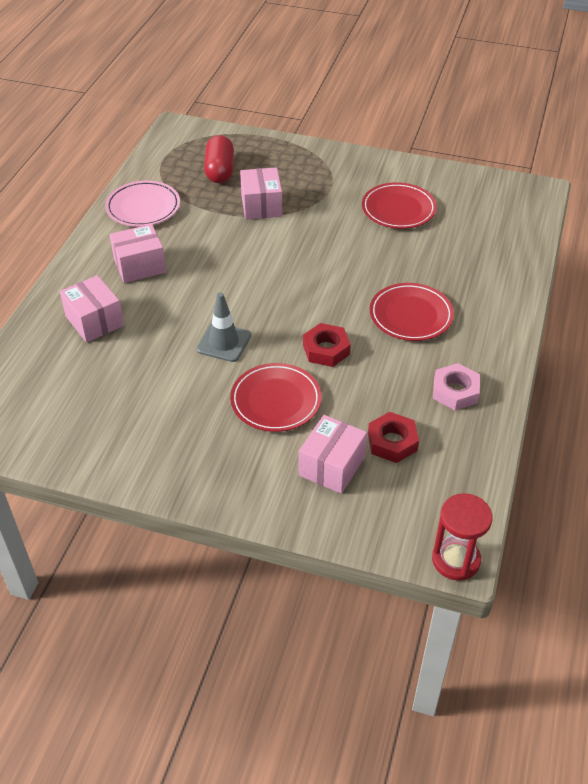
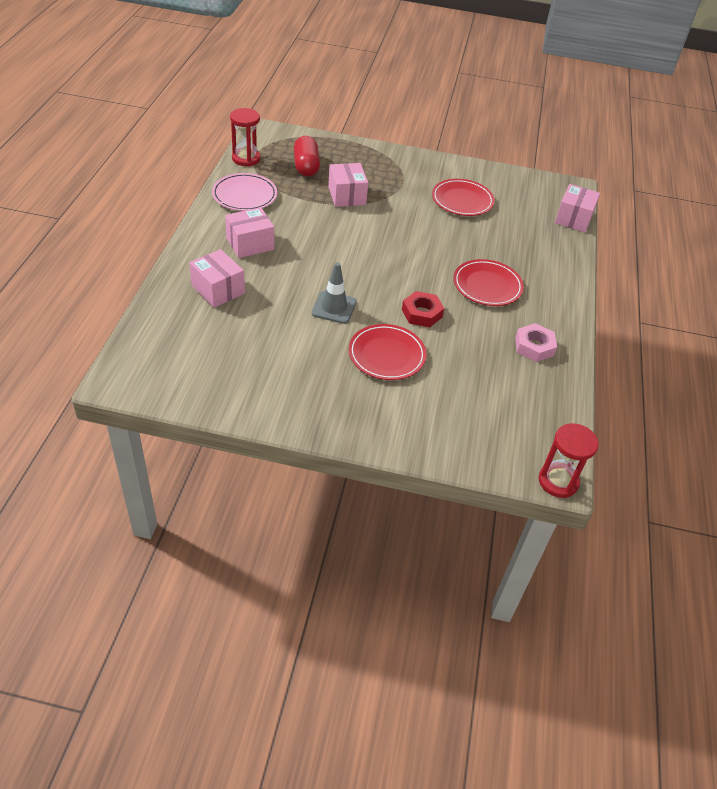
camera: 10 degrees left, 0 degrees up
pink box [299,415,367,494] -> pink box moved to [555,184,600,232]
red nut [368,412,419,463] -> none
none -> red hourglass [230,108,260,166]

